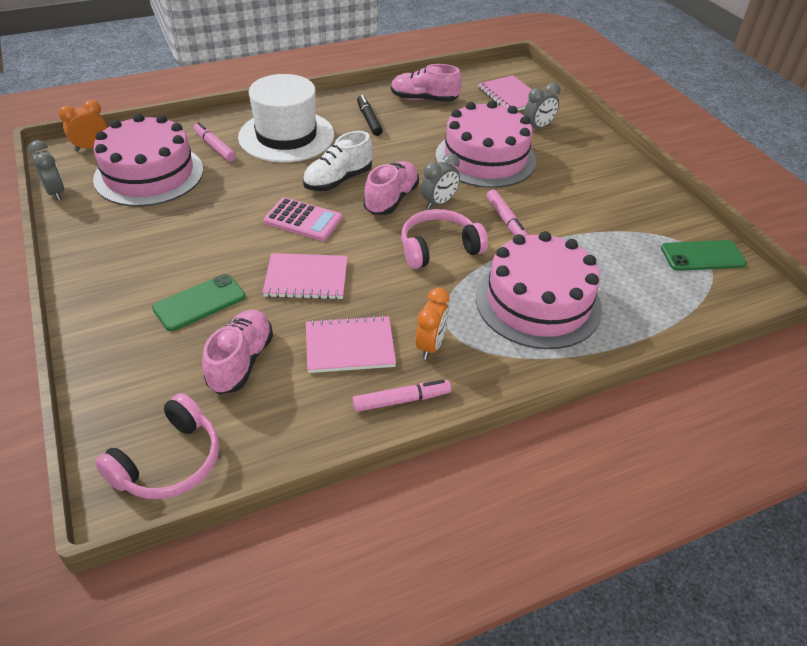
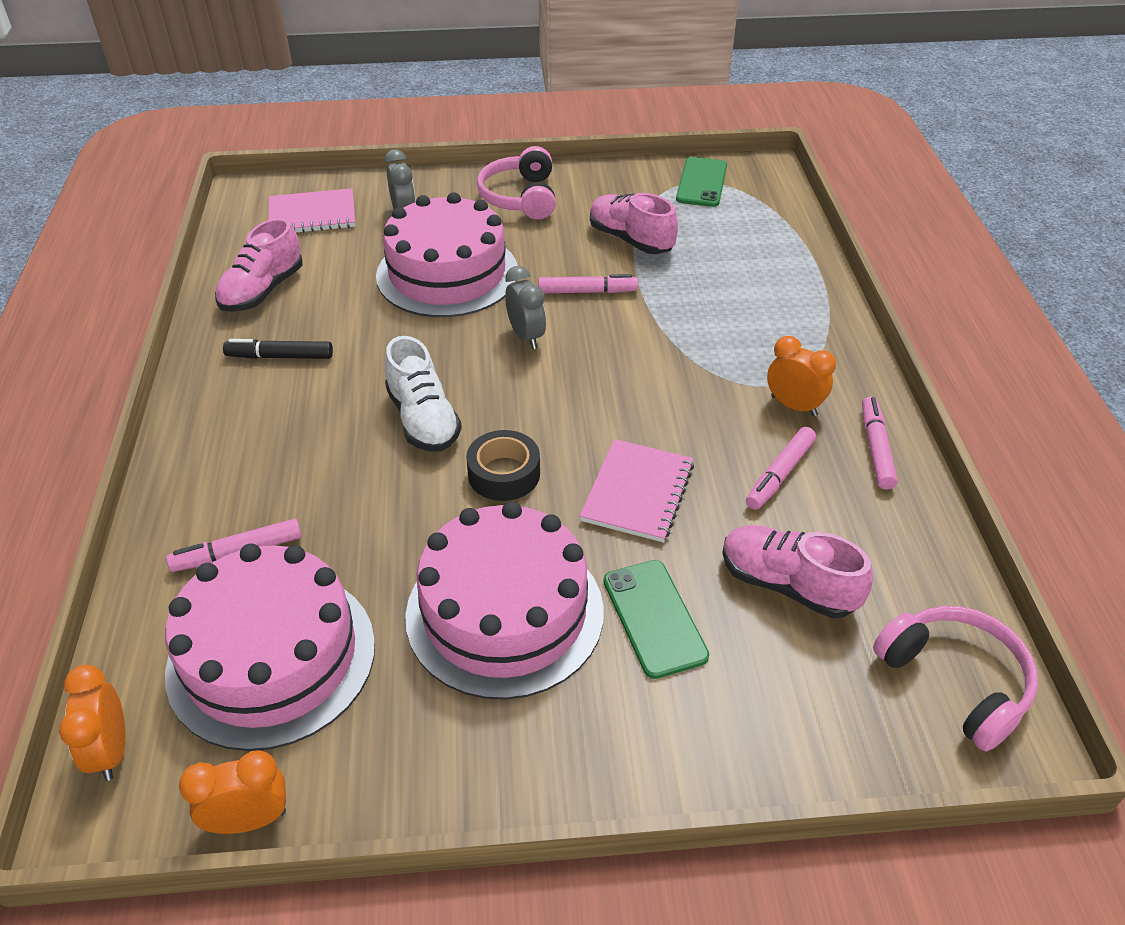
camera: 70 degrees left, 0 degrees up
grey clock [28,140,64,201] -> orange clock [179,750,286,834]
white hat [238,74,334,162] -> none
pink calculator [263,197,342,241] -> black tape [466,430,540,501]
pink notebook [306,315,396,373] -> pink marker [746,427,816,510]
pink shoe [363,161,419,215] -> pink shoe moved to [590,193,678,254]
pink headphones [401,209,488,269] -> pink headphones moved to [477,146,556,220]
pink cake [476,231,602,349] -> pink cake moved to [405,501,604,700]

